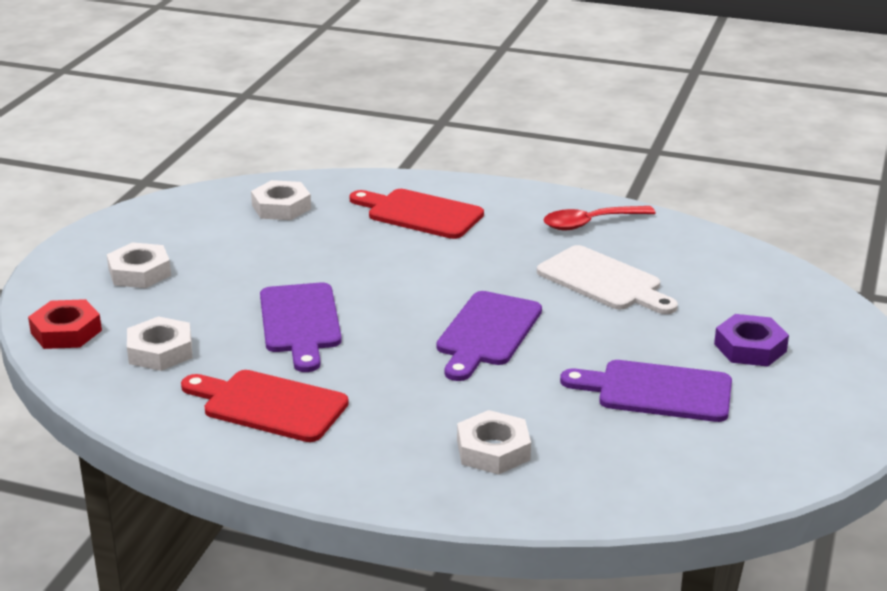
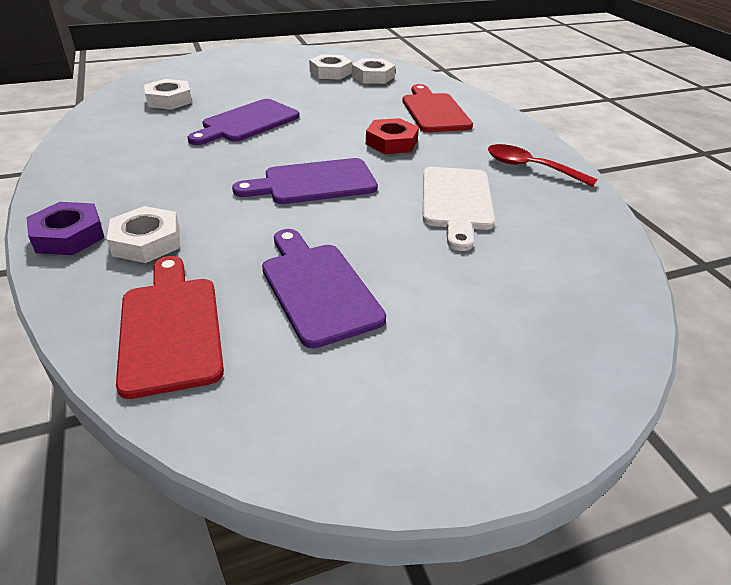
camera: 50 degrees right, 10 degrees up
red nut [28,299,102,349] -> red nut moved to [366,118,419,154]
white nut [107,242,171,288] -> white nut moved to [309,54,352,80]
red cutting board [181,370,349,442] -> red cutting board moved to [116,256,224,399]
purple nut [714,314,789,367] -> purple nut moved to [26,202,105,255]

